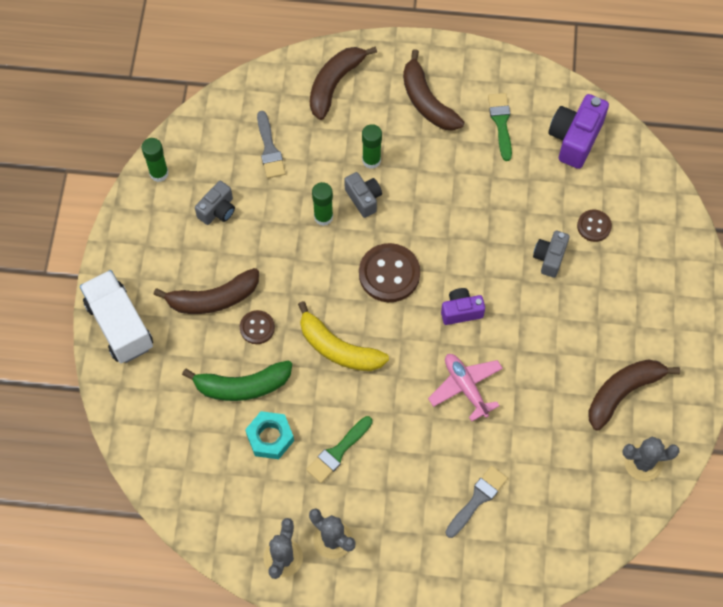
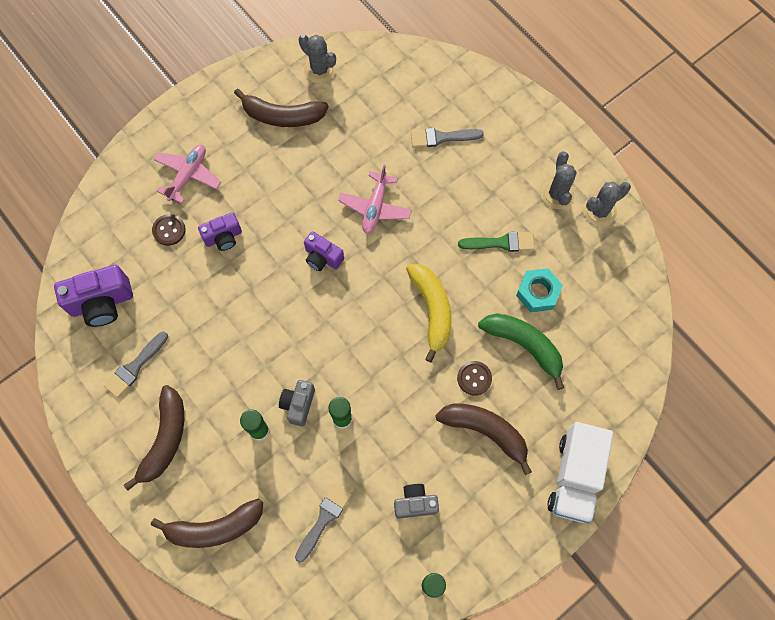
camera: 135 degrees left, 5 degrees up
brown button [359,243,420,302] -> none
green brush [488,93,512,161] -> grey brush [104,332,168,398]
grey camera [533,230,570,278] -> purple camera [198,212,242,251]
none -> pink plane [154,145,221,203]

